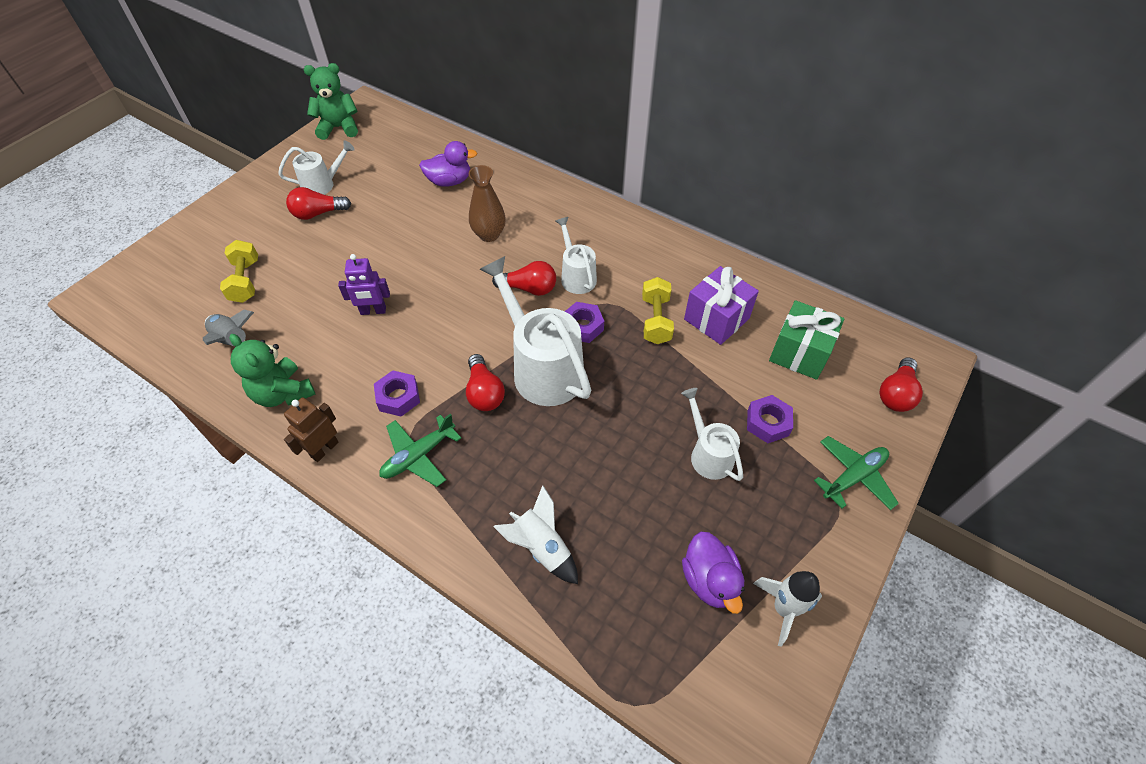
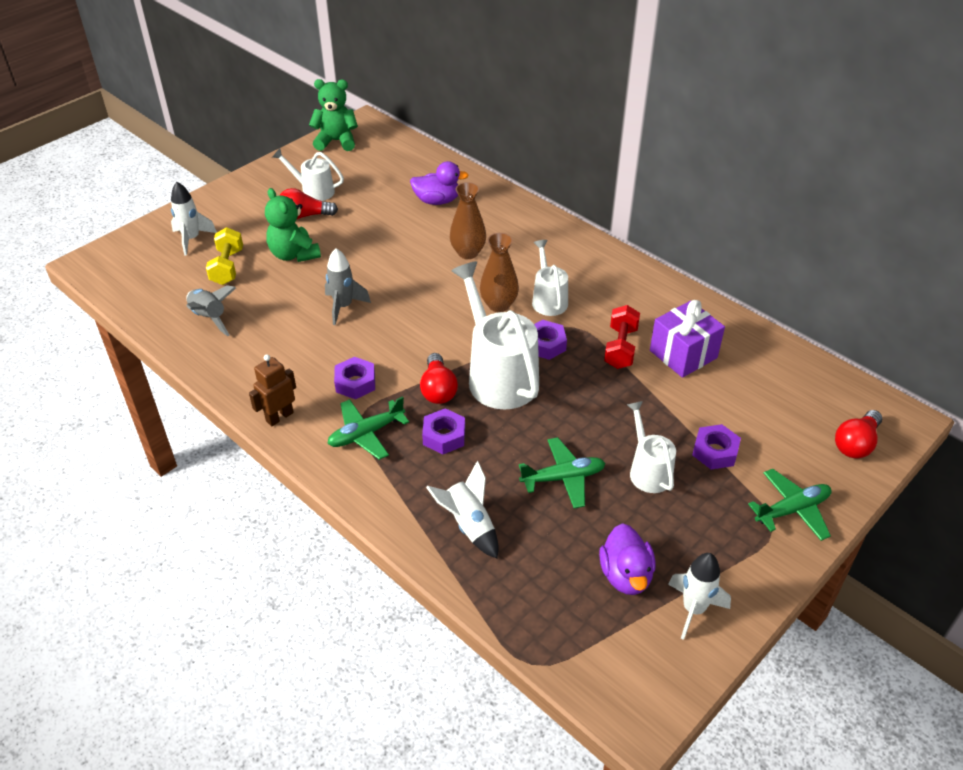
camera: 10 degrees right, 10 degrees down
green teddy bear [229,334,315,407] -> green teddy bear moved to [265,188,321,262]
white watering can [278,140,355,195] -> white watering can turned 150 degrees counterclockwise [272,148,344,201]
purple robot [338,254,390,315] -> grey rocket [325,248,371,325]
red light bulb [492,261,556,296] -> brown vase [480,233,519,312]
yellow dumbbell [642,277,674,344] -> red dumbbell [604,305,640,369]
green gift [769,300,844,380] -> none
none -> white rocket [171,182,217,256]
none -> purple nut [422,408,465,454]
none -> green plane [519,437,605,509]

